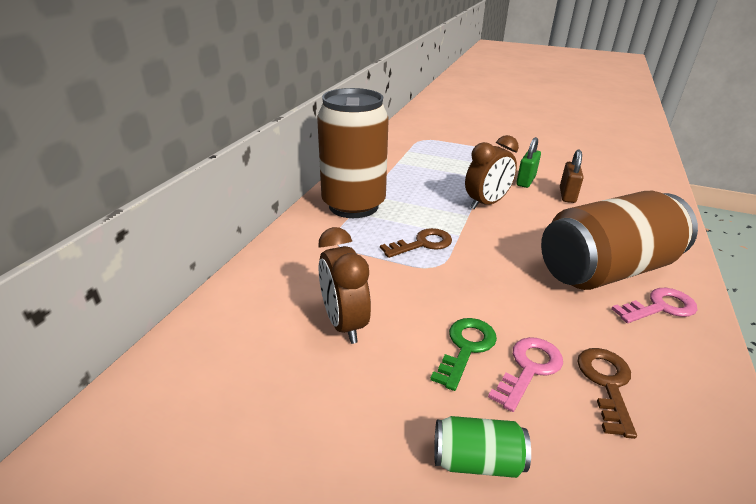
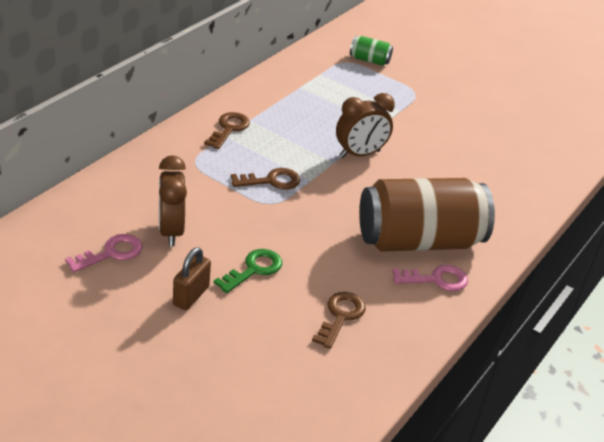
camera: 10 degrees right, 5 degrees up
brown can [317,88,389,218] -> brown key [204,112,250,149]
green can [434,416,531,478] -> green can moved to [350,36,393,66]
pink key [488,337,563,412] -> pink key moved to [65,234,143,273]
green padlock [516,137,541,188] -> none
brown padlock [560,150,584,203] -> brown padlock moved to [173,247,211,310]

